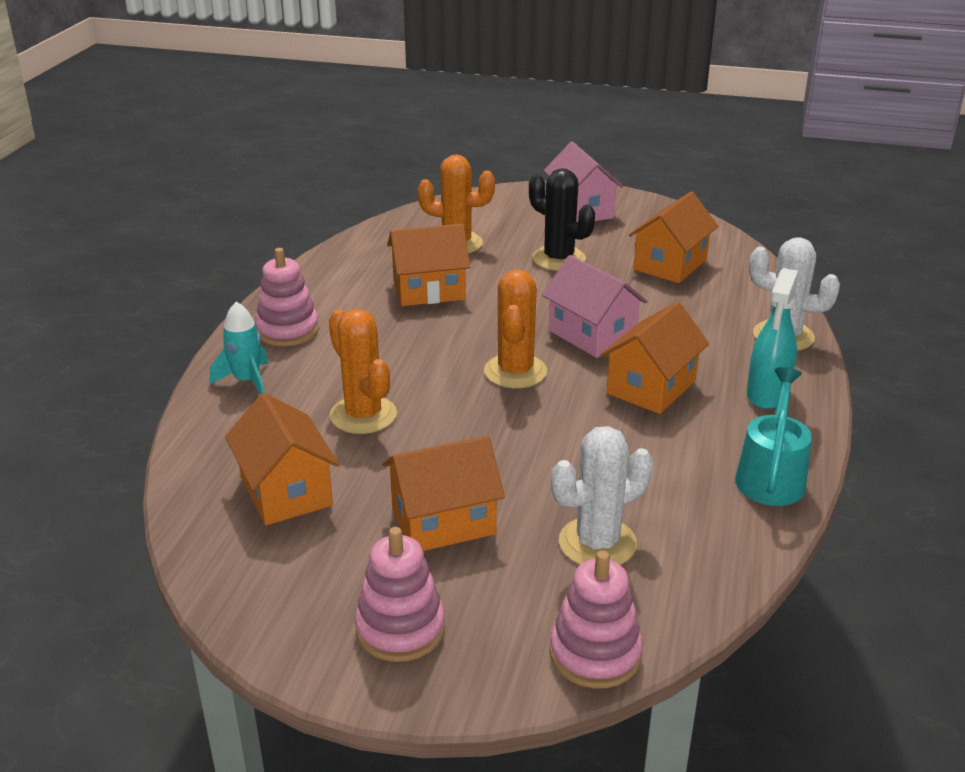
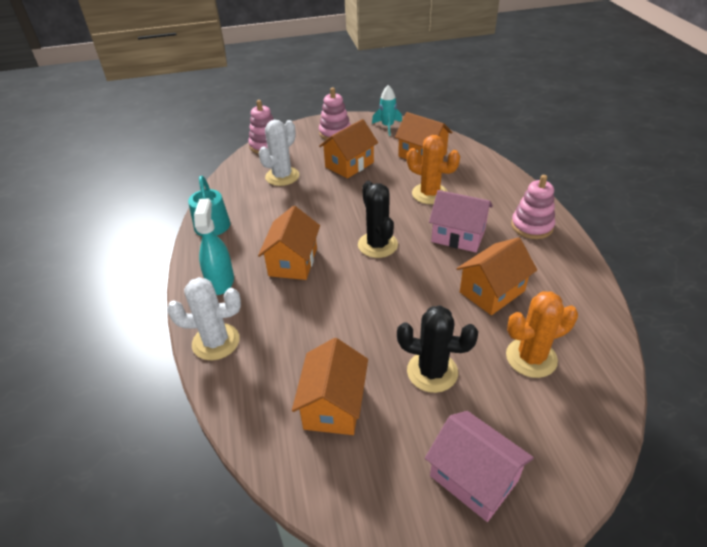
camera: 155 degrees right, 10 degrees up
turquoise rocket [210,301,269,394] -> turquoise rocket moved to [372,85,402,136]
orange cactus [484,269,547,388] -> black cactus [358,181,398,258]
pink house [542,255,648,358] -> pink house moved to [429,190,493,252]

